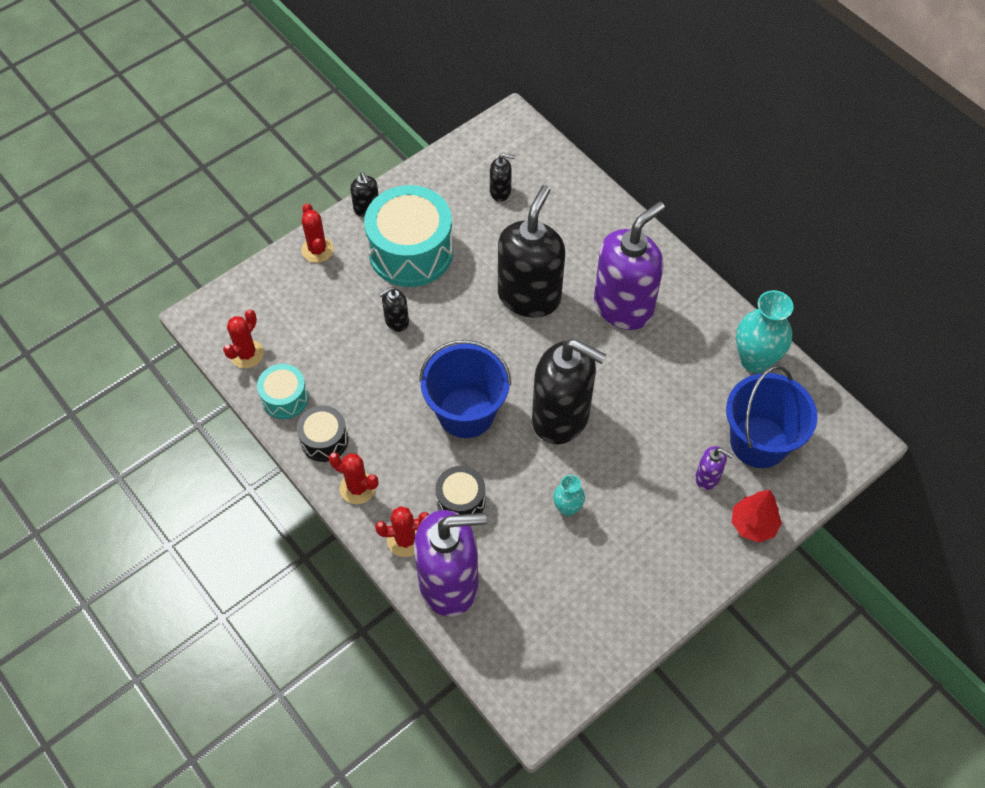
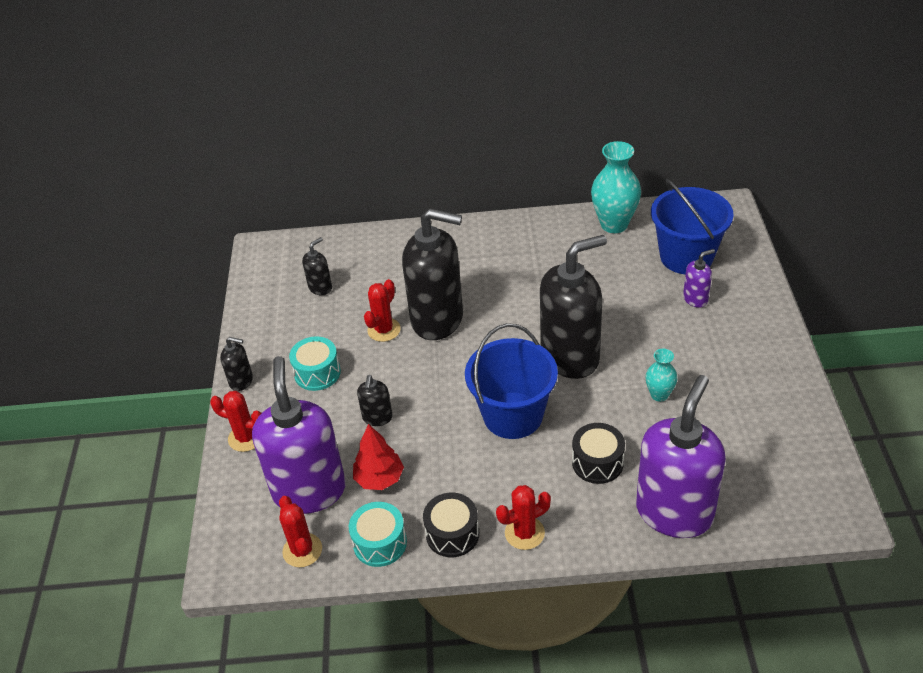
camera: 50 degrees left, 15 degrees down
turquoise drum [364,185,453,287] -> turquoise drum [289,336,341,391], size x0.52
red cactus [375,506,429,557] -> red cactus moved to [364,279,401,342]
black soap dispenser [498,185,565,318] -> black soap dispenser turned 135 degrees clockwise [402,209,463,340]
purple soap dispenser [594,202,665,330] -> purple soap dispenser moved to [252,356,346,514]
red tree [732,490,782,543] -> red tree moved to [353,424,404,490]

